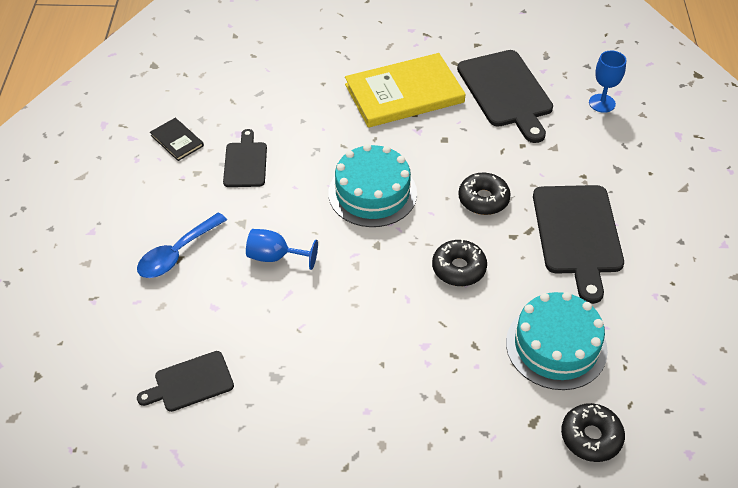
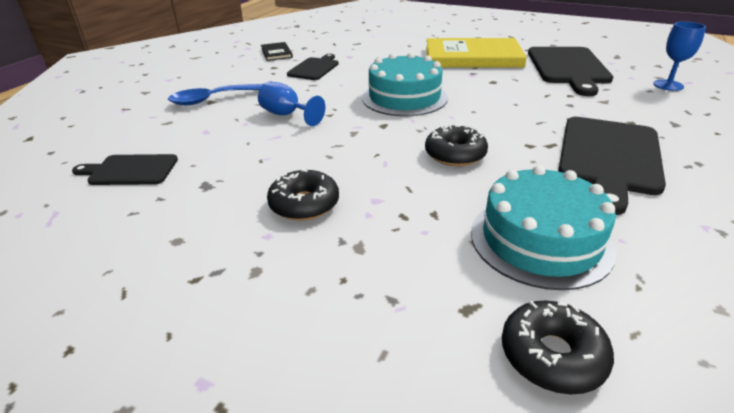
camera: 25 degrees right, 15 degrees down
black donut [458,173,511,215] -> black donut moved to [267,169,339,221]

